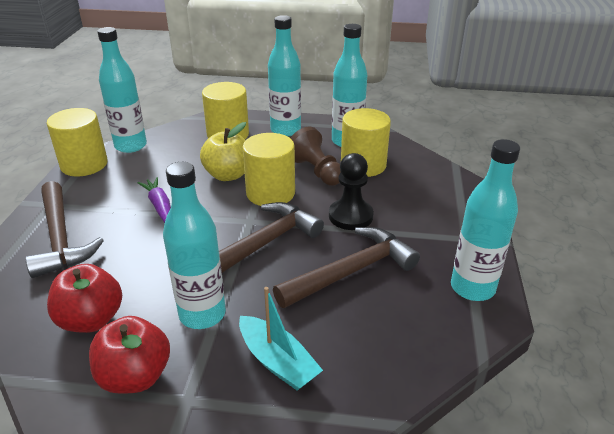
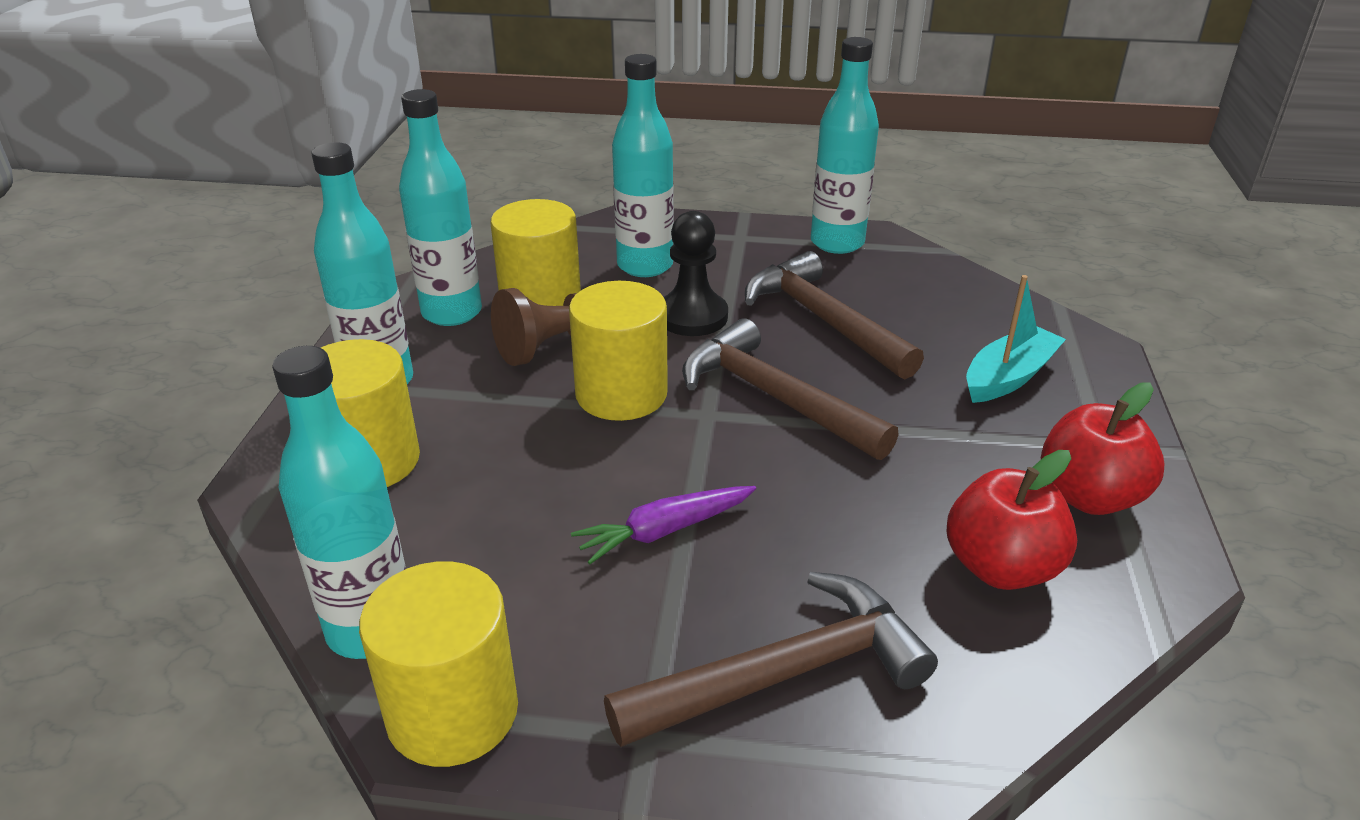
camera: 90 degrees left, 0 degrees up
turquoise bottle [163,162,226,329] -> turquoise bottle moved to [612,54,674,277]
yellow apple [200,122,246,181] -> none

